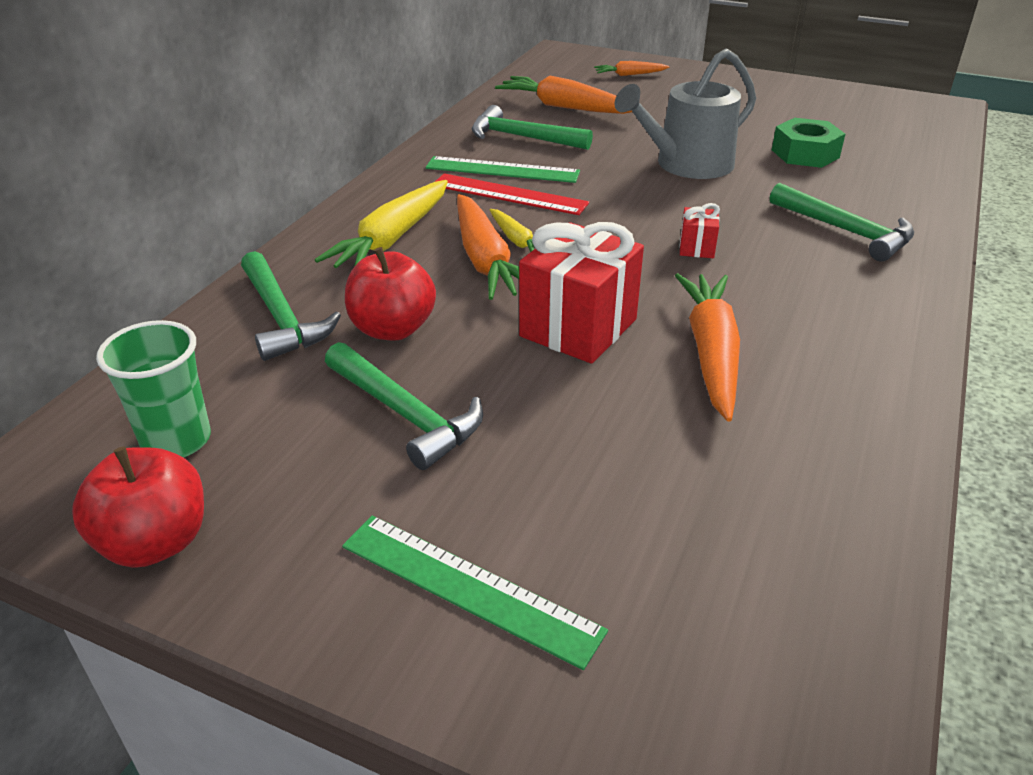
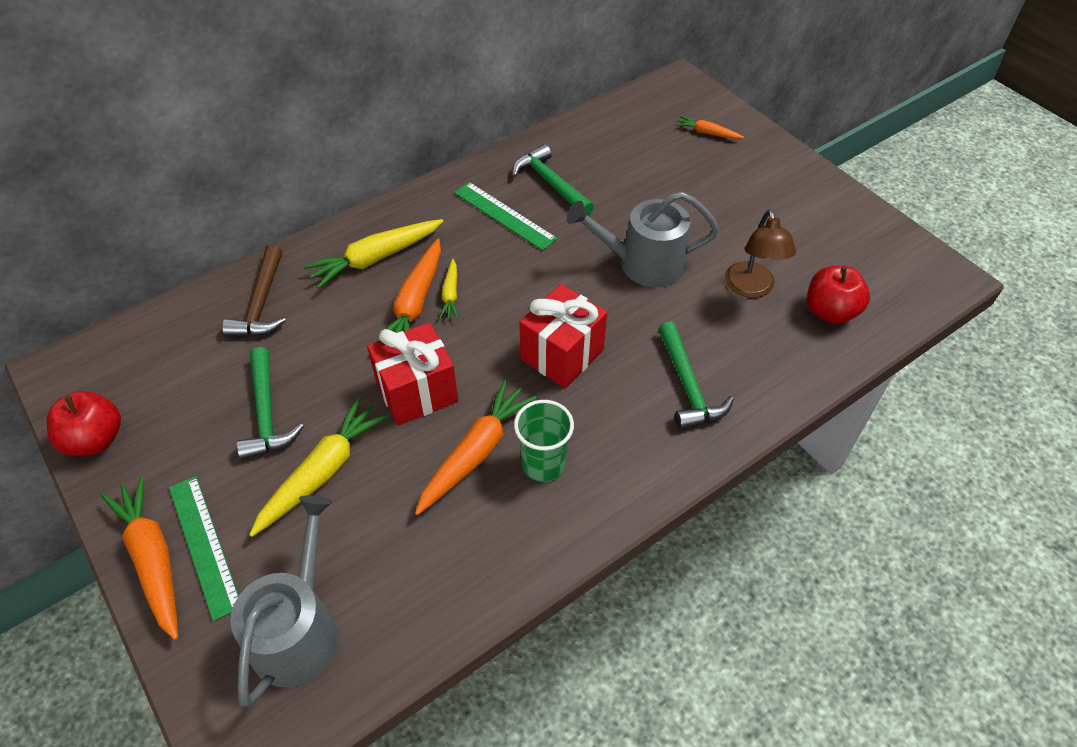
camera: 30 degrees right, 15 degrees up
green cup [96,320,211,458] -> green cup moved to [514,400,574,482]
green hammer [241,251,341,361] -> brown hammer [222,245,286,337]
red apple [345,247,436,340] -> red apple moved to [807,266,870,324]
red ruler [435,173,589,215] -> none
orange carrot [495,76,632,114] -> orange carrot moved to [101,475,178,640]
red gift [680,203,720,258] -> red gift [519,284,607,388], size x2.17
green nut [772,118,845,168] -> brown lamp [725,209,796,298]
none -> grey watering can [230,495,338,707]
none -> yellow carrot [249,397,388,537]

